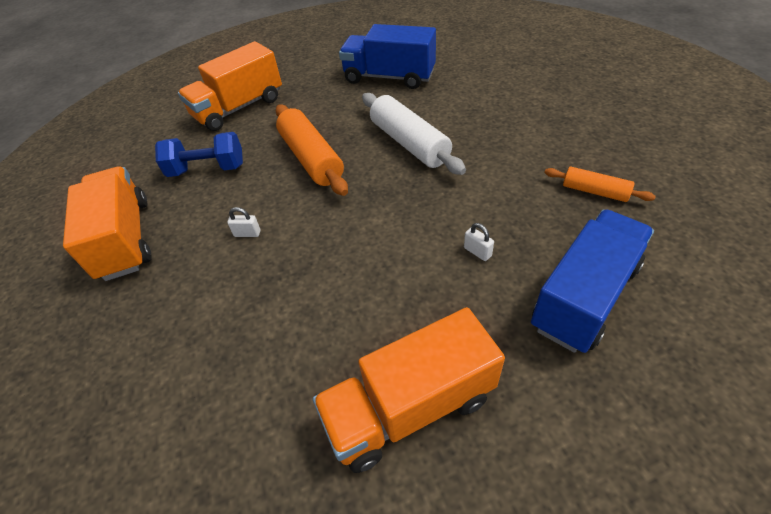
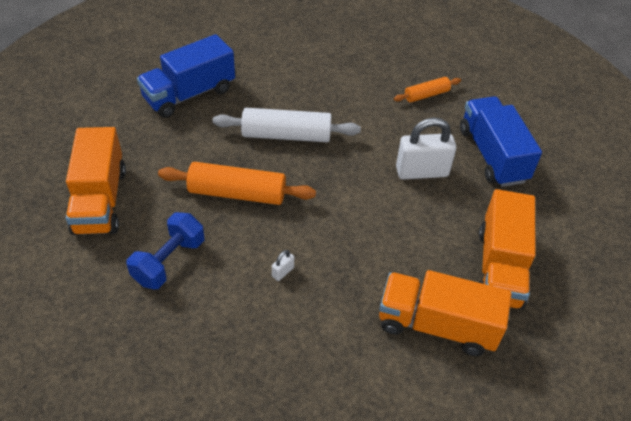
camera: 60 degrees left, 0 degrees up
orange truck [63,166,152,281] -> orange truck moved to [379,270,512,356]
white padlock [464,223,494,261] -> white padlock [396,118,456,180], size x2.44

